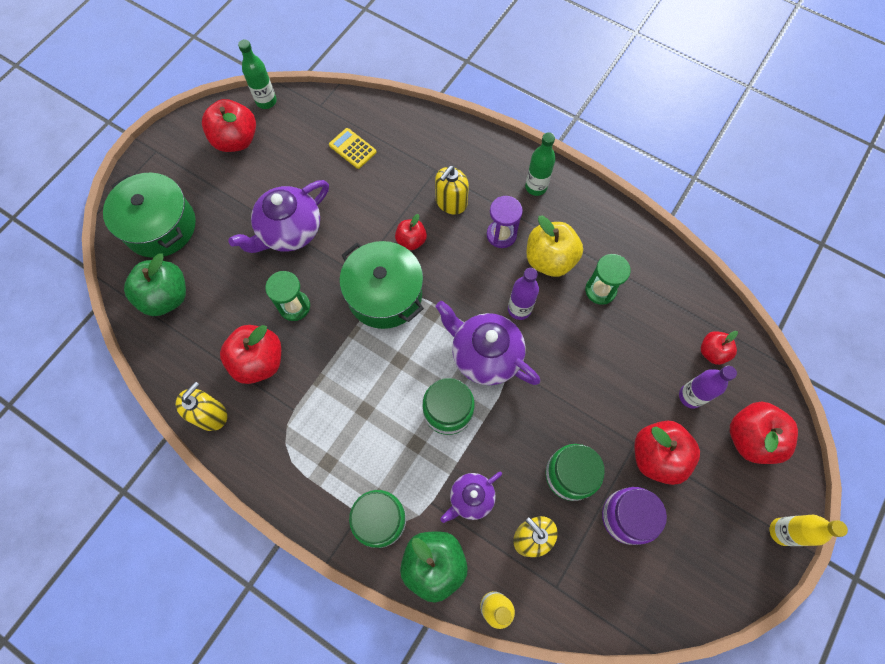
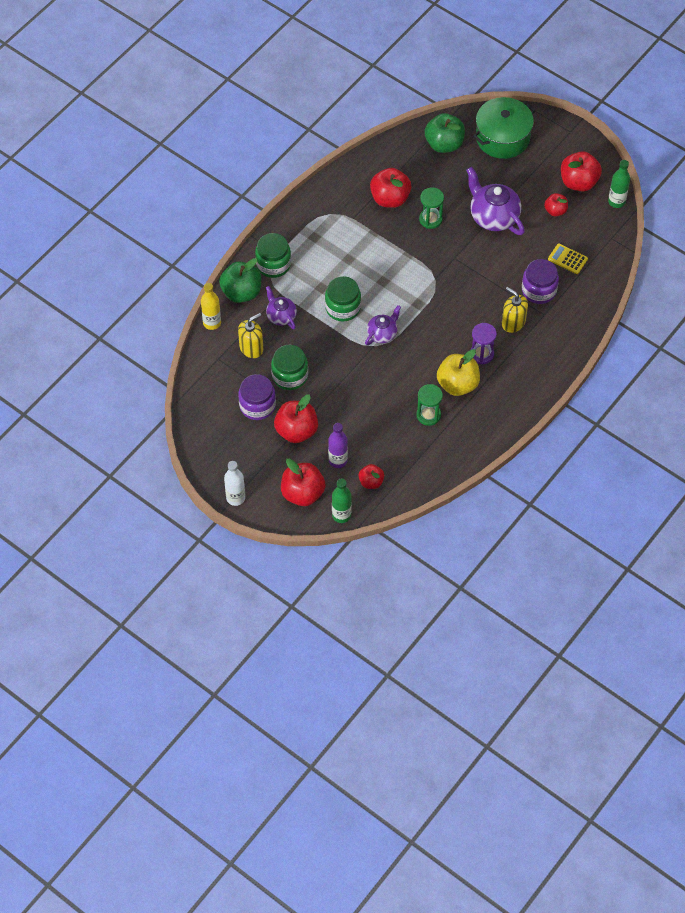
camera: 95 degrees right, 10 degrees down
yellow soap dispenser [176,382,227,431] -> none
yellow calculator [329,128,376,169] -> yellow calculator turned 105 degrees counterclockwise [548,243,588,274]
green pot [340,241,424,329] -> none
red apple [395,214,427,250] -> red apple moved to [544,193,568,216]
purple teapot [435,301,540,385] -> purple teapot [365,305,401,345], size x0.58
purple bottle [508,268,539,320] -> none
green bottle [525,132,556,196] -> green bottle moved to [332,478,352,523]
yellow bottle [770,515,848,546] -> white bottle [224,461,245,506]
none -> purple jar [522,259,559,304]

